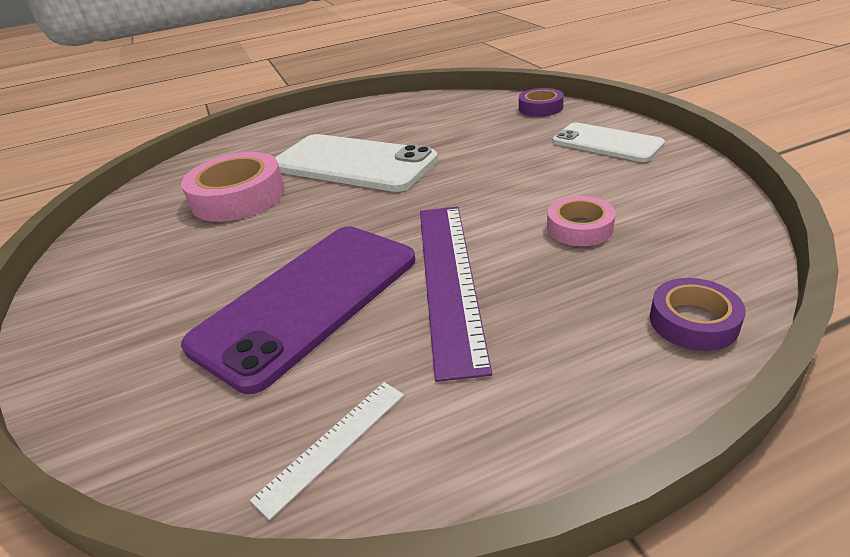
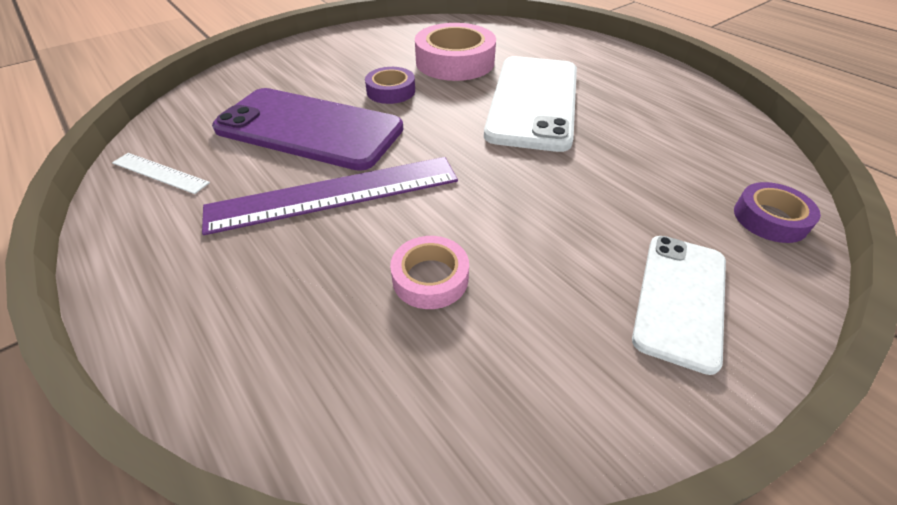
camera: 70 degrees right, 10 degrees up
purple tape [650,278,746,351] -> purple tape moved to [365,67,415,104]

